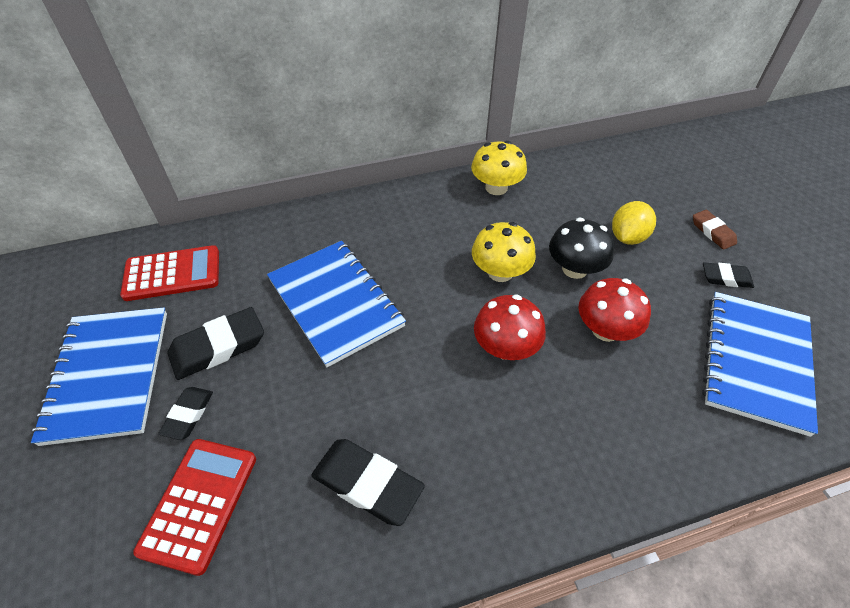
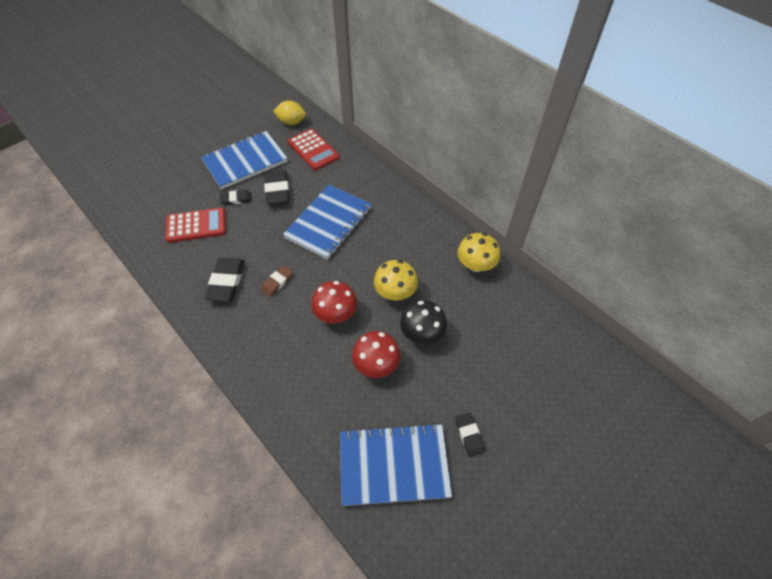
camera: 65 degrees right, 5 degrees up
black eraser [167,307,264,380] -> black eraser turned 45 degrees clockwise [264,170,290,205]
yellow lemon [612,201,656,245] -> yellow lemon moved to [273,100,306,125]
brown eraser [693,210,737,250] -> brown eraser moved to [261,265,293,297]

